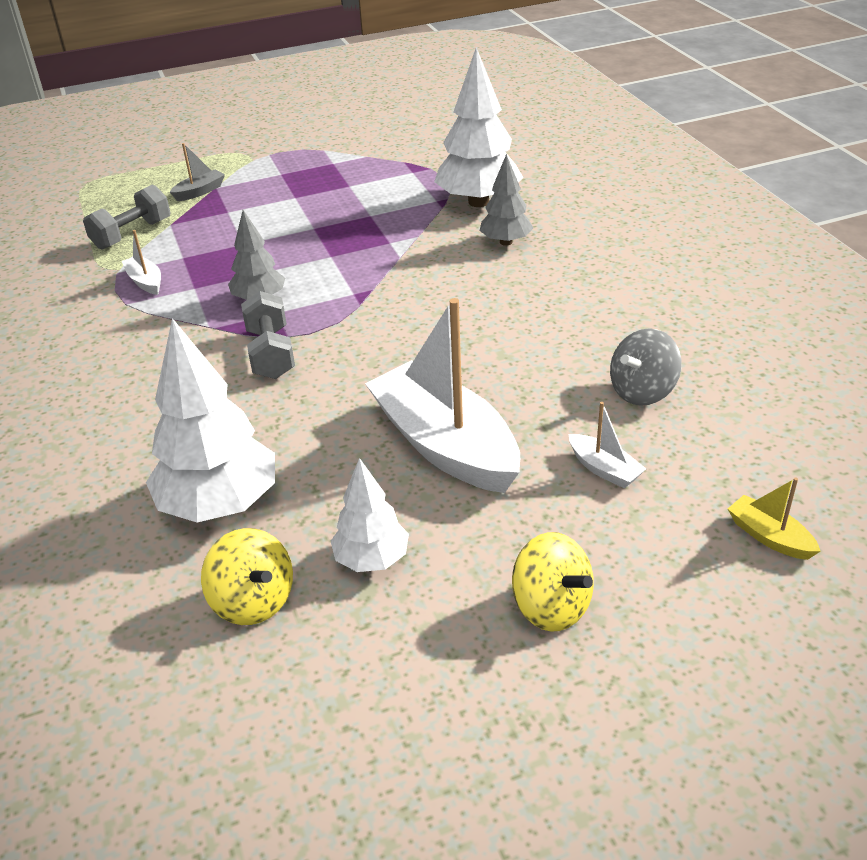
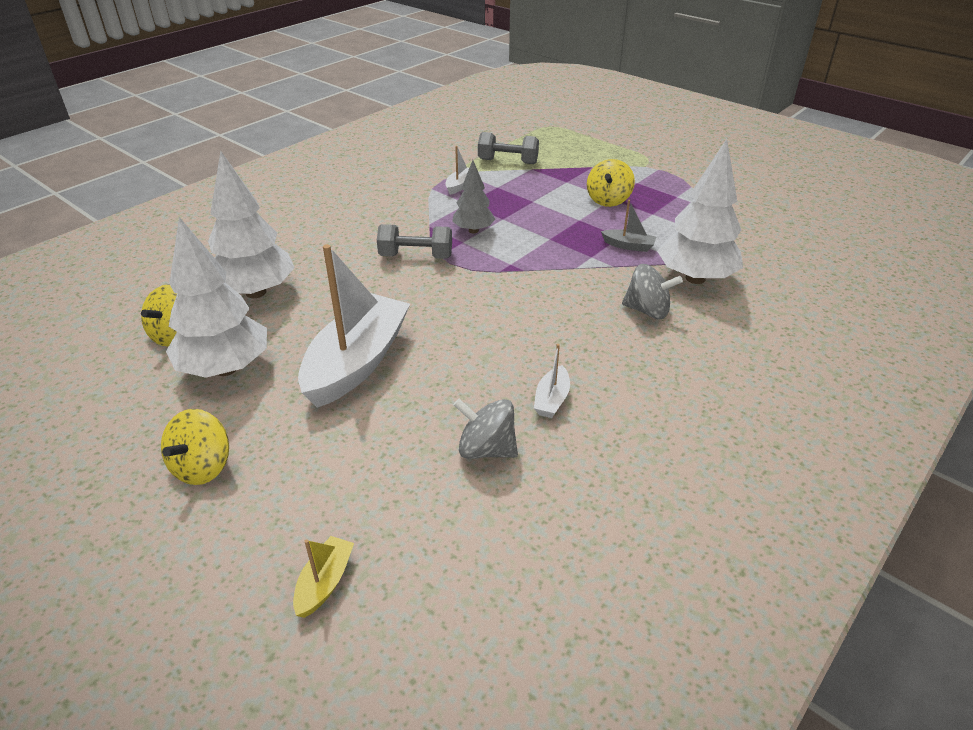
camera: 60 degrees right, 0 degrees up
grey boat [170,143,225,201] -> grey boat moved to [601,200,656,252]
grey dumbbell [241,291,295,379] -> grey dumbbell turned 45 degrees clockwise [377,224,452,259]
white tree [331,458,409,572] -> white tree [166,217,267,378], size x1.75
grey tree [480,154,533,246] -> grey spinning top [622,264,683,319]
white boat [569,402,646,489] -> white boat moved to [534,344,570,418]
none -> yellow spinning top [587,159,635,207]

